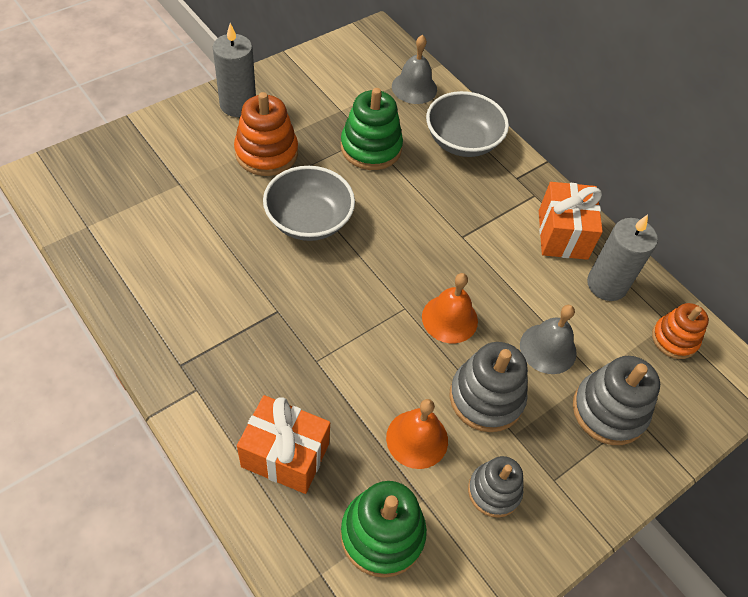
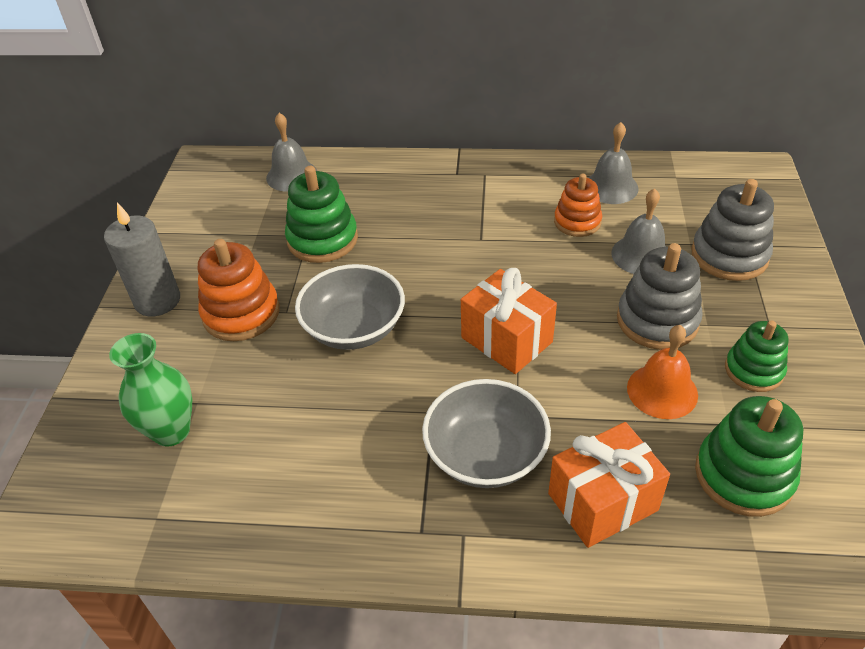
camera: 40 degrees left, 10 degrees down
orange bell [422,273,478,343] -> none
grey bowl [426,91,509,157] -> grey bowl moved to [422,379,551,488]
grey stacking toy [468,456,523,518] -> green stacking toy [725,320,788,392]
orange gift [539,182,603,260] -> orange gift moved to [461,268,557,374]
grey candle [587,215,658,301] -> grey bell [588,122,639,204]
orange stacking toy [652,303,709,359] -> orange stacking toy moved to [554,174,602,237]
none -> green vase [109,333,192,447]

